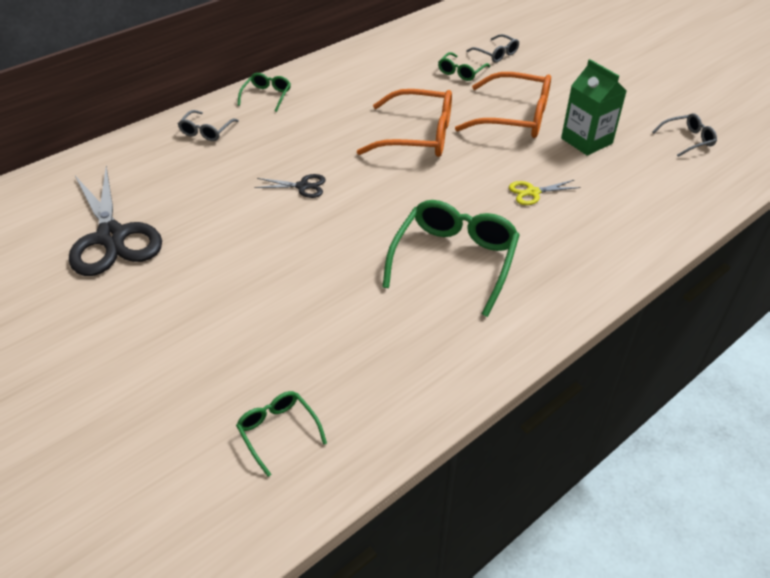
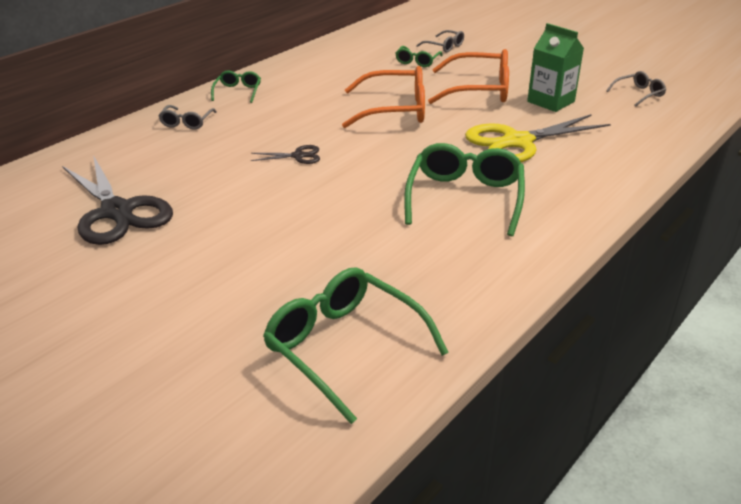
camera: 10 degrees left, 10 degrees down
green glasses [236,391,327,477] -> green glasses [263,267,449,424], size x1.97
yellow scissors [509,180,581,205] -> yellow scissors [465,114,611,162], size x2.24

